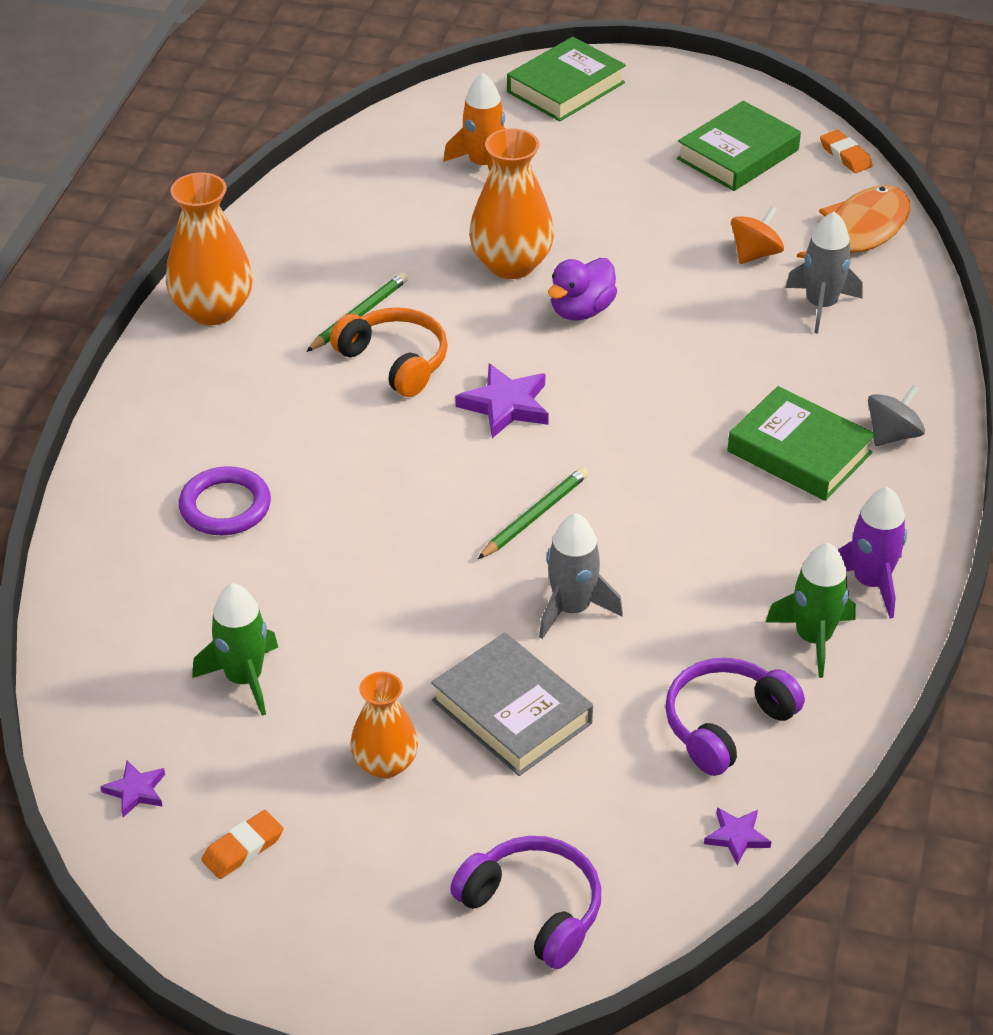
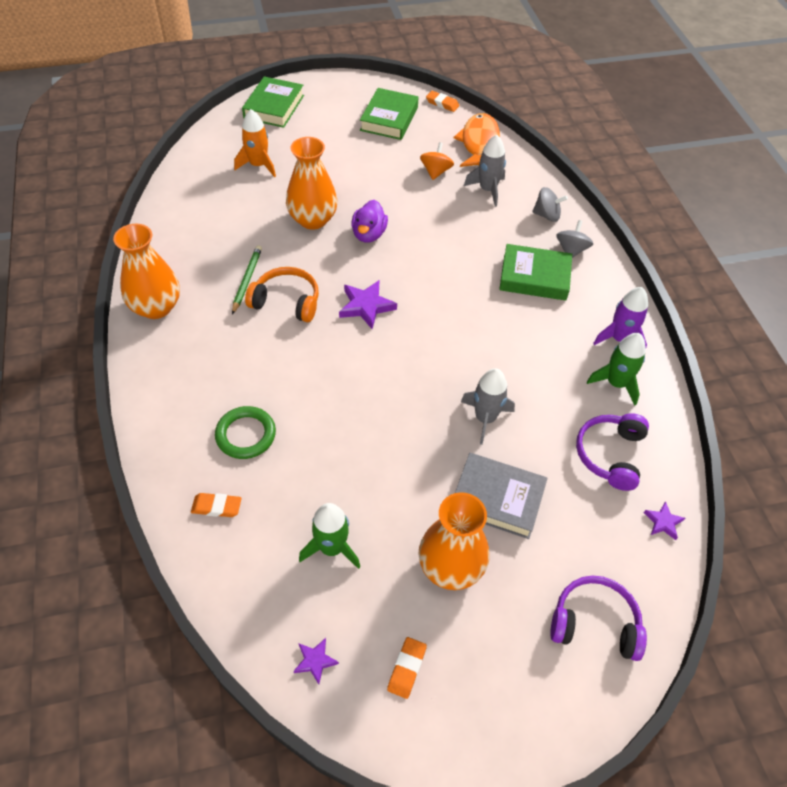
camera: 30 degrees left, 10 degrees up
purple ring [179,466,271,535] -> green ring [215,406,276,459]
orange vase [350,672,418,778] -> orange vase [419,492,489,590], size x1.58
green pencil [478,467,589,559] -> none
none -> orange eraser [191,493,242,517]
none -> grey spinning top [532,187,568,222]

